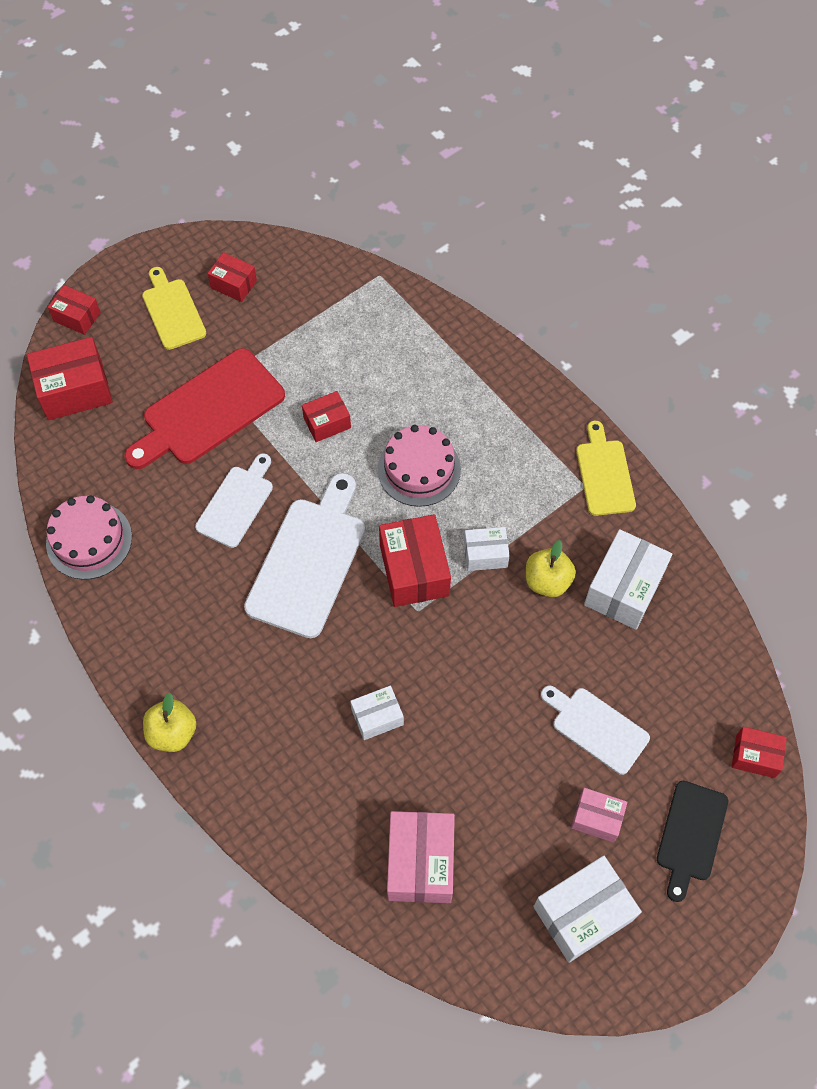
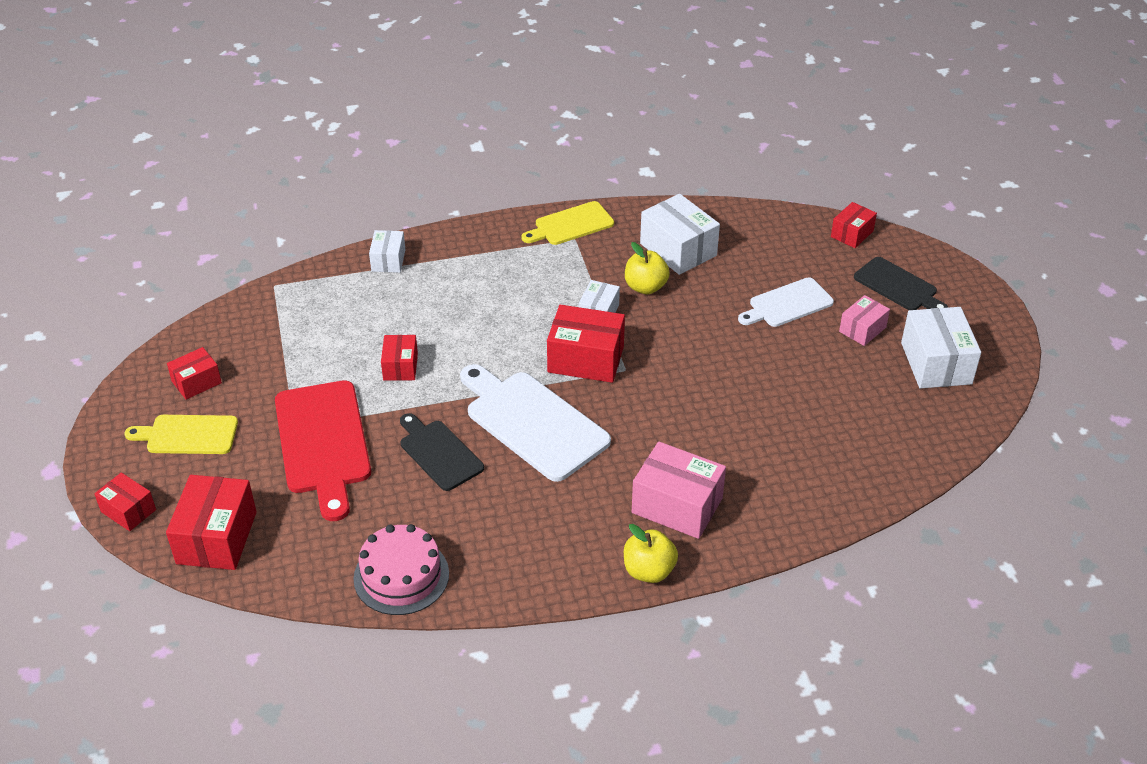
camera: 65 degrees left, 20 degrees down
red box [48,285,101,335] -> red box turned 75 degrees clockwise [94,473,156,531]
white cutting board [195,453,273,548] -> black cutting board [400,413,484,491]
white box [350,686,404,740] -> white box moved to [369,230,406,273]
pink cake [378,425,461,507] -> none
pink box [387,811,455,903] -> pink box moved to [632,441,726,539]
yellow cutting board [576,421,636,516] -> yellow cutting board turned 45 degrees counterclockwise [521,201,614,245]

